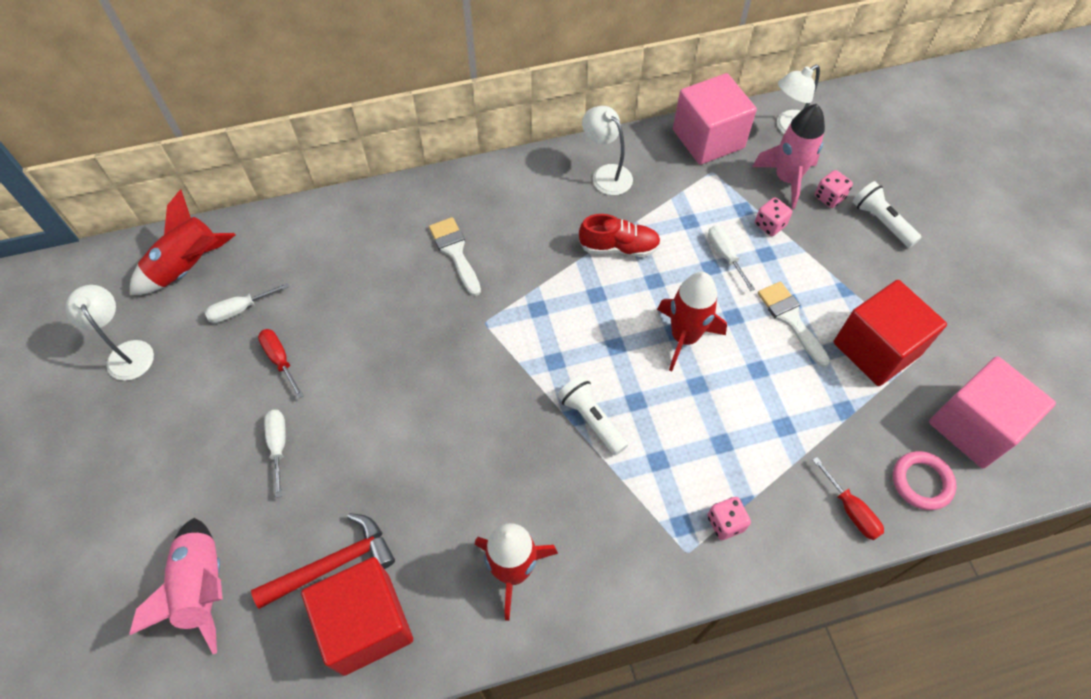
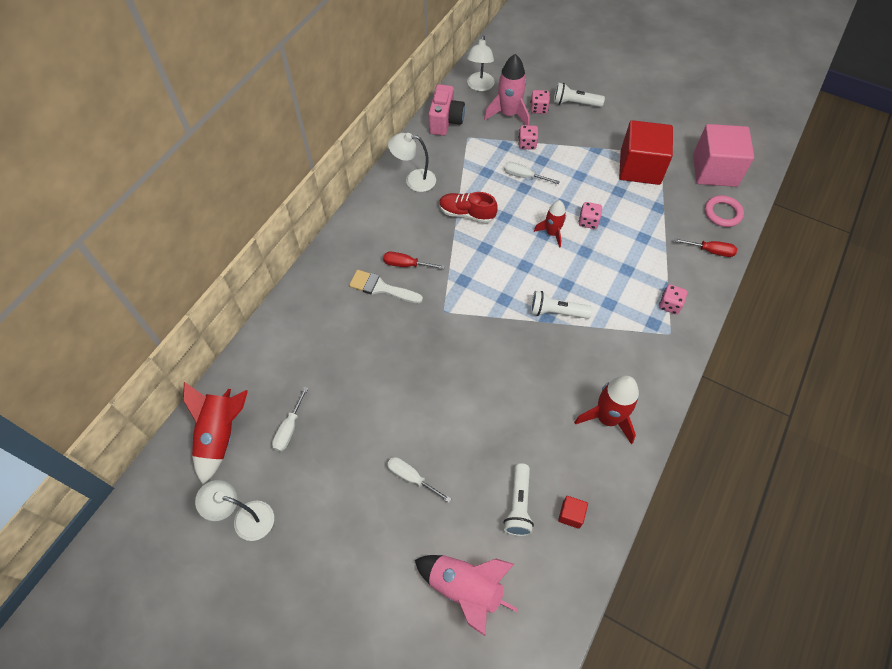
camera: 45 degrees left, 0 degrees up
red hammer [251,513,395,609] -> white flashlight [503,463,534,536]
red screwdriver [258,329,304,399] -> red screwdriver moved to [383,252,445,269]
red cube [301,557,413,676] -> red cube [558,496,588,529], size x0.40
red shoe [579,214,661,257] -> red shoe turned 120 degrees counterclockwise [439,192,498,223]
red rocket [657,272,727,371] -> red rocket [534,200,566,248], size x0.63
pink cube [673,73,757,165] -> pink camera [428,84,465,136]
white brush [758,281,830,367] -> none
none -> pink dice [579,202,602,229]

